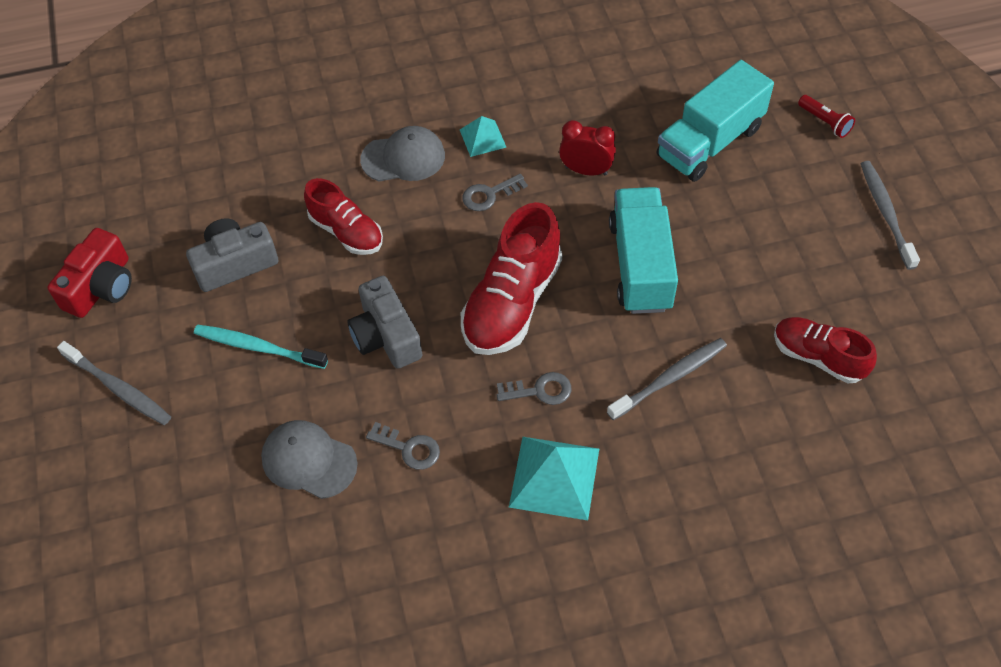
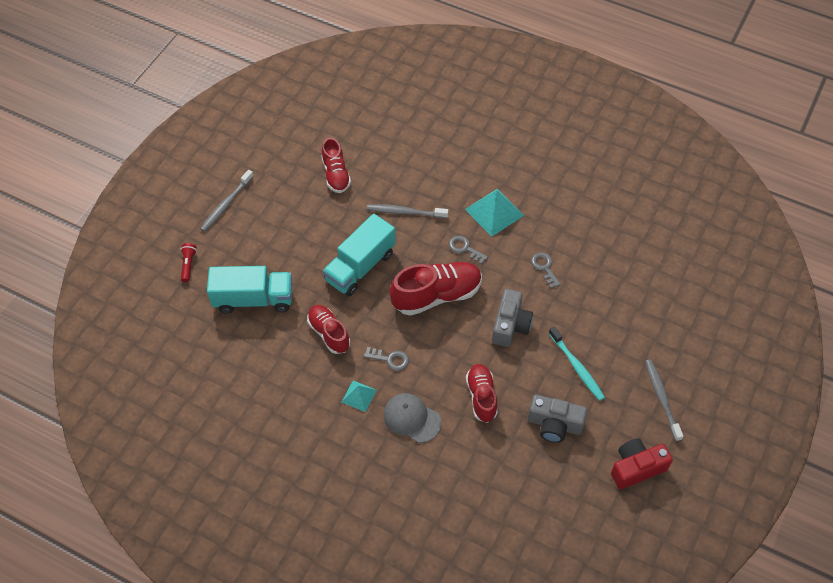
camera: 140 degrees left, 0 degrees up
grey cap [261,420,358,499] -> none
red clock [559,120,616,175] -> red shoe [307,305,350,354]

